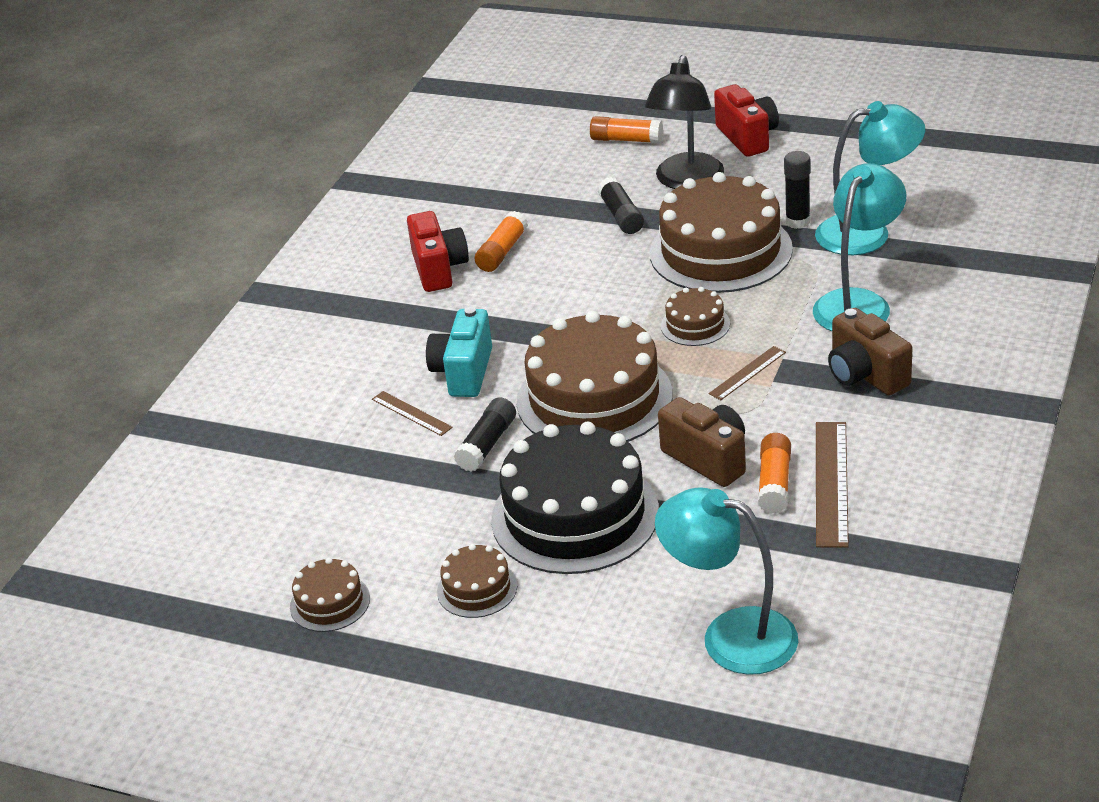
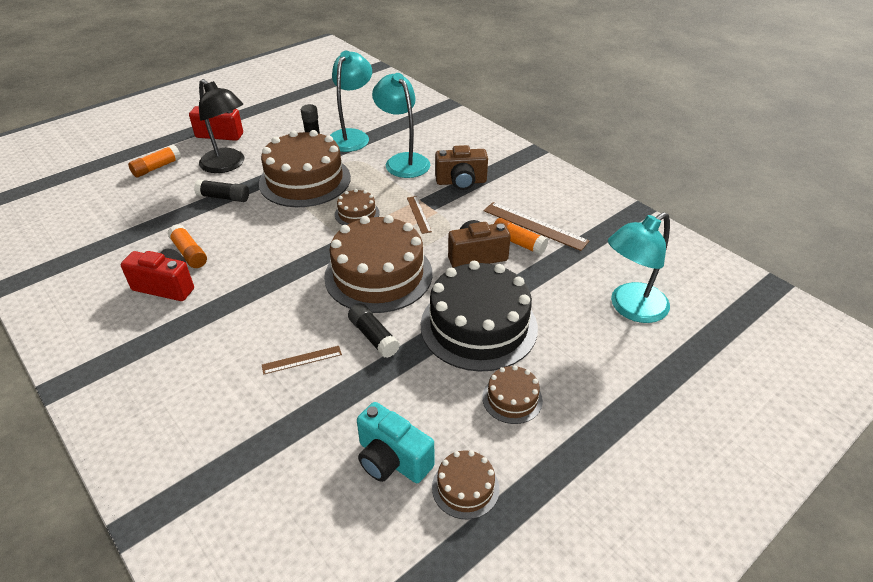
camera: 65 degrees left, 5 degrees up
turquoise camera [426,307,492,397] -> turquoise camera moved to [357,402,434,483]

